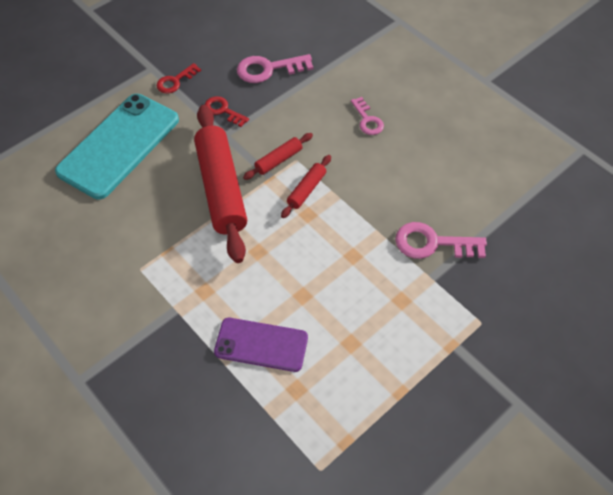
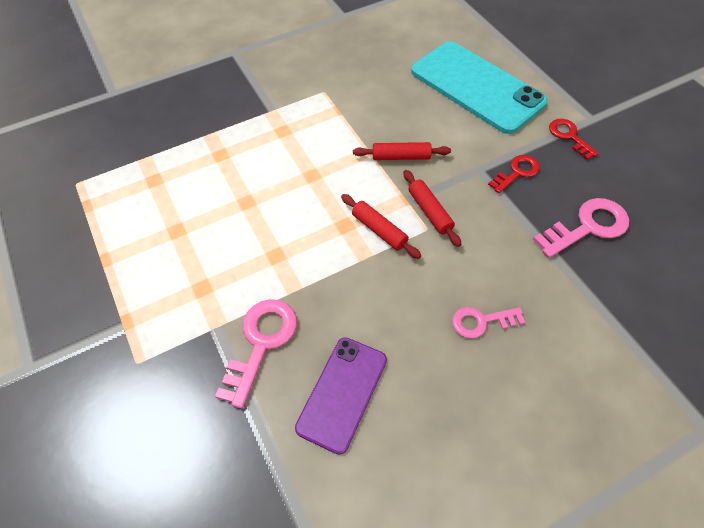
camera: 105 degrees right, 0 degrees up
red rolling pin [194,105,247,263] -> red rolling pin [353,142,451,160], size x0.46
purple phone [214,318,308,372] -> purple phone moved to [295,337,387,455]
pink key [237,54,313,83] -> pink key turned 60 degrees clockwise [533,198,629,258]

